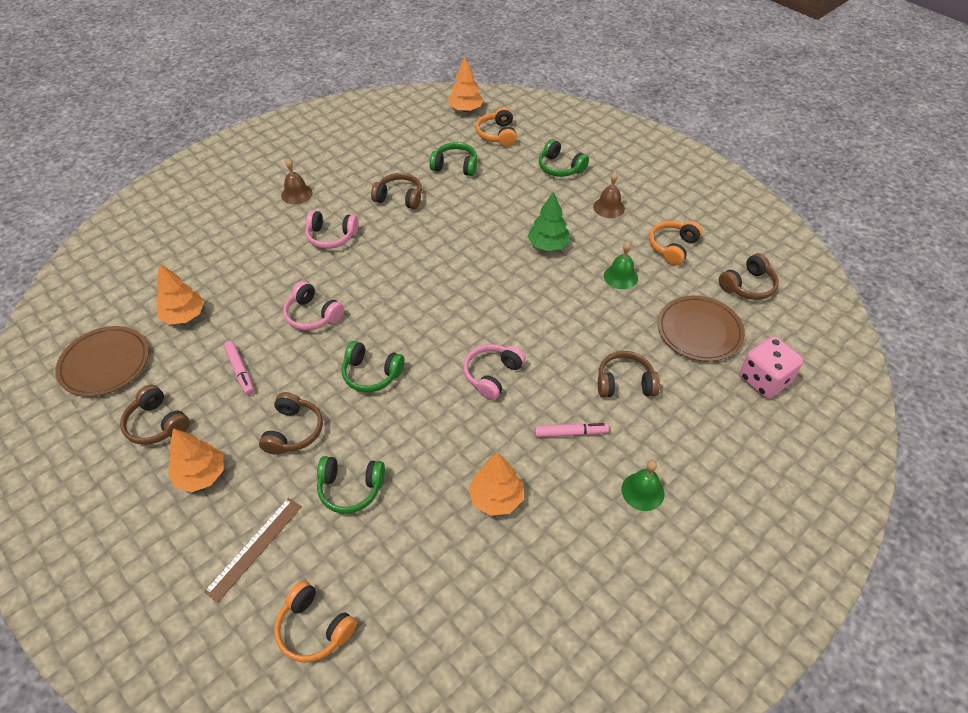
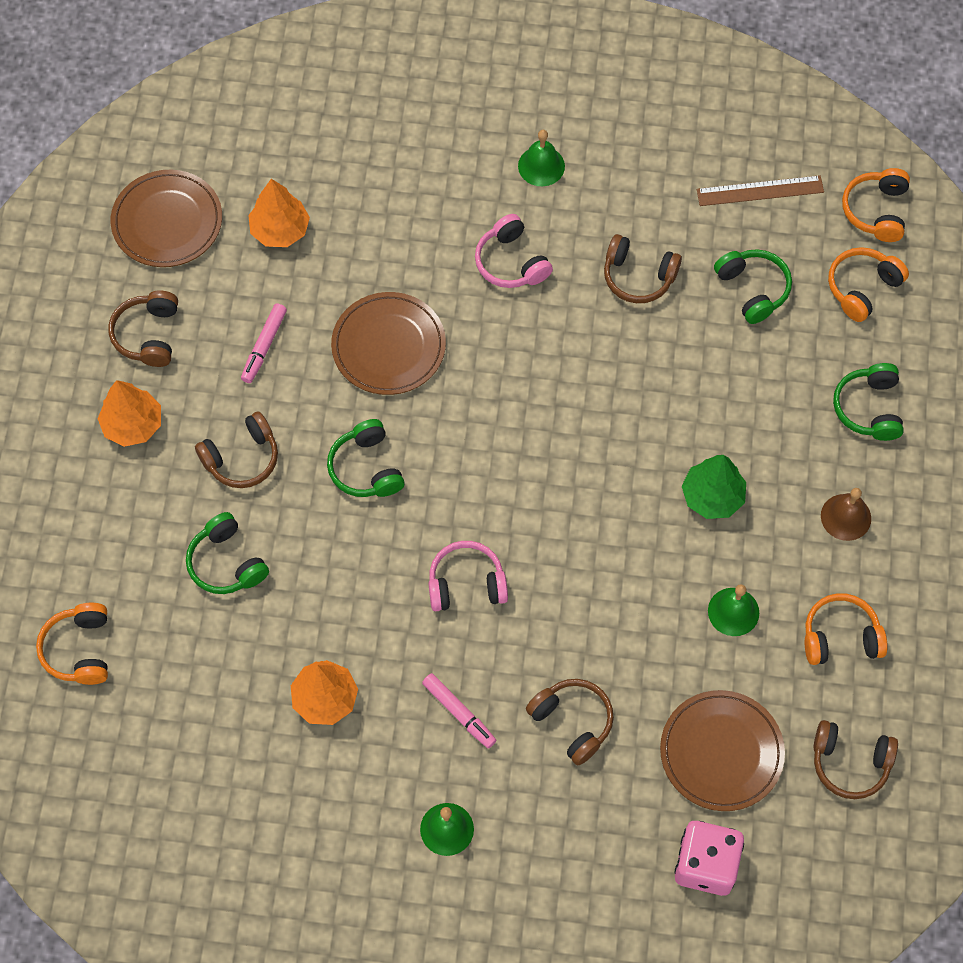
camera: 50 degrees right, 15 degrees up
brown ruler [204,498,302,602] -> brown ruler moved to [697,175,824,206]
brown bell [281,159,313,205] -> green bell [518,130,565,186]
pink headphones [283,281,344,330] -> brown plate [331,292,446,395]
brown headphones [371,173,422,209] -> brown headphones turned 135 degrees clockwise [604,234,682,303]
orange tree [448,57,484,112] -> orange headphones [842,168,910,242]

